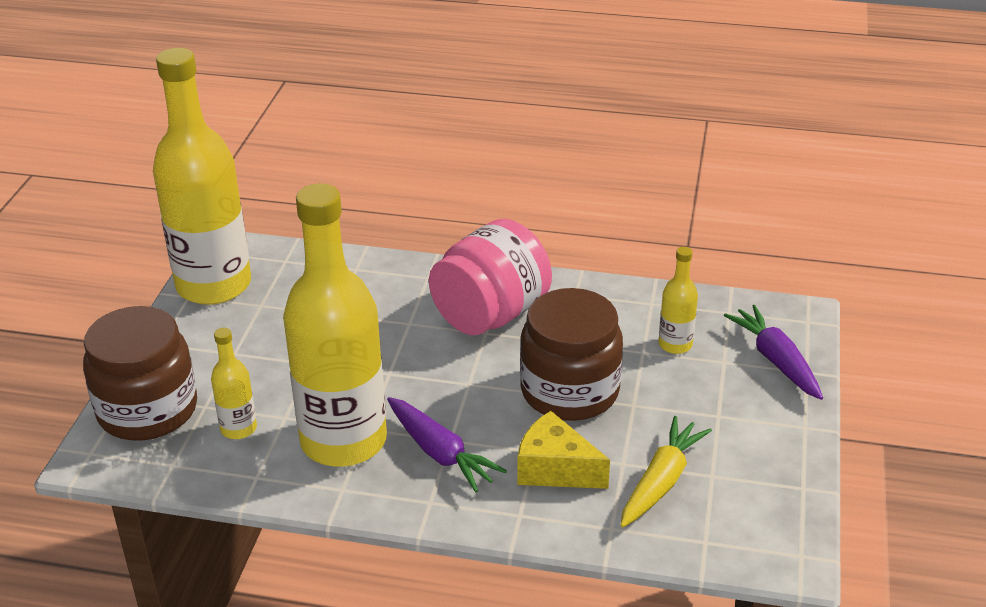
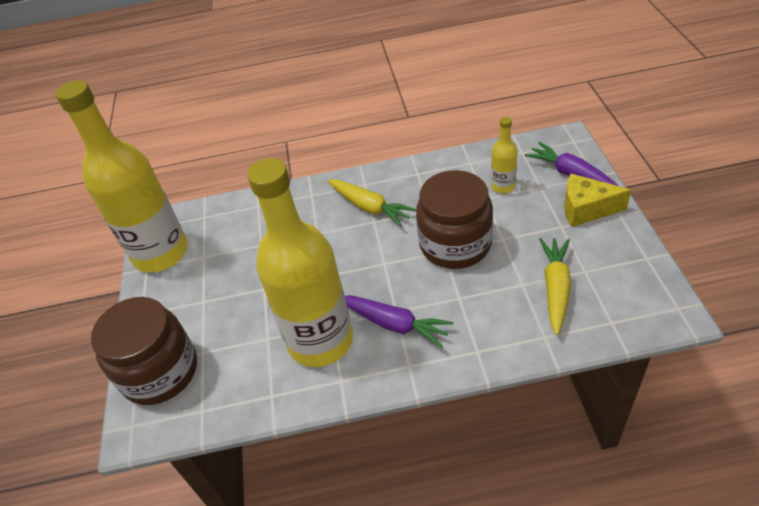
camera: 15 degrees left, 10 degrees up
yellow bottle [211,328,257,439] -> none
pink jar [429,219,552,335] -> yellow carrot [328,180,416,227]
yellow cheese [517,411,610,489] -> yellow cheese moved to [564,174,631,227]

